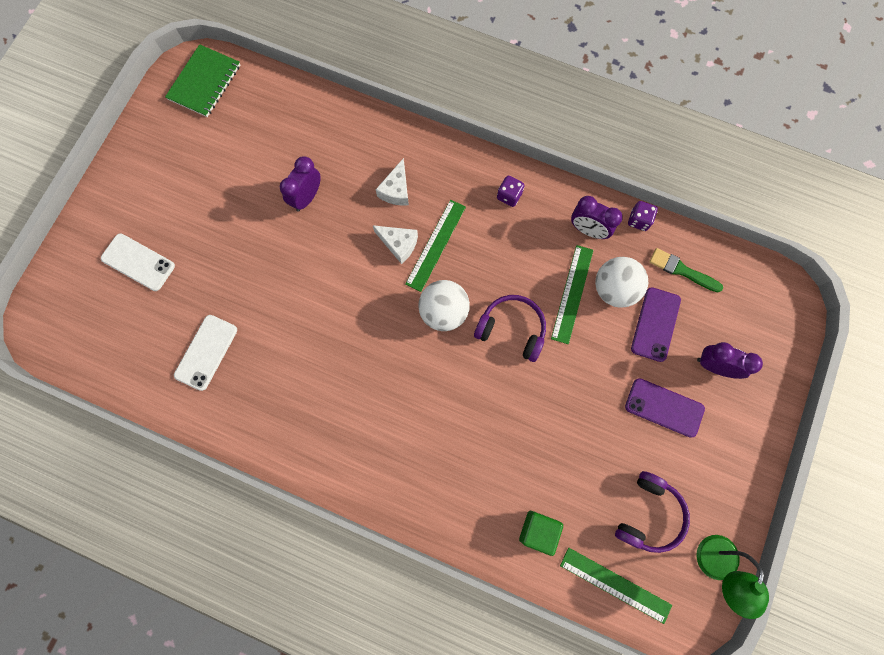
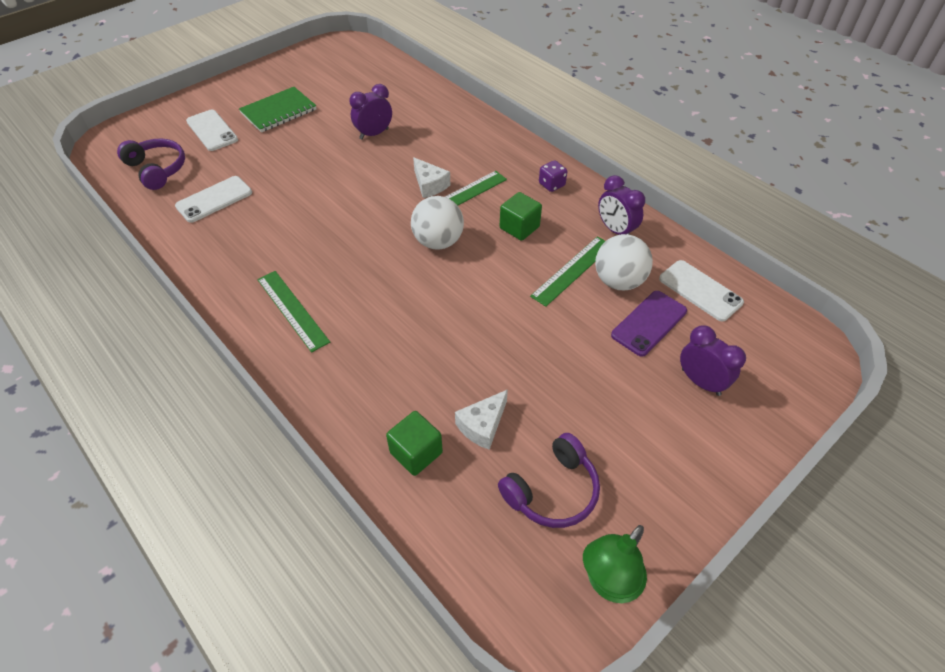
camera: 25 degrees right, 25 degrees down
green notebook [165,44,240,117] -> green notebook moved to [239,87,316,133]
white cheese [375,158,409,206] -> white cheese moved to [455,389,508,450]
purple headphones [474,295,546,362] -> purple headphones moved to [117,139,185,190]
green ruler [560,548,672,624] -> green ruler moved to [257,271,330,353]
purple phone [625,378,705,438] -> none
purple dice [628,201,658,231] -> none
green brush [649,248,723,292] -> white phone [659,260,744,321]
none -> green cube [500,192,542,241]

